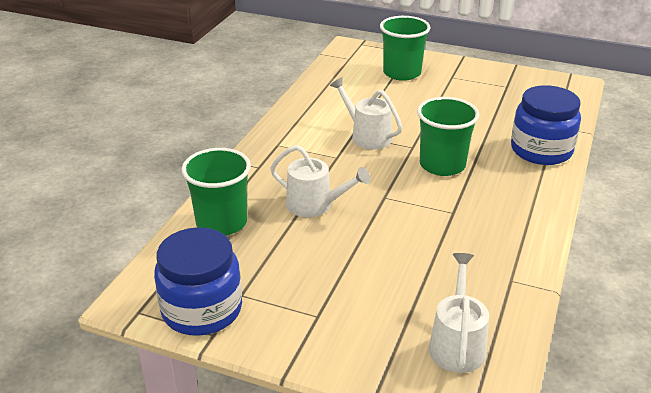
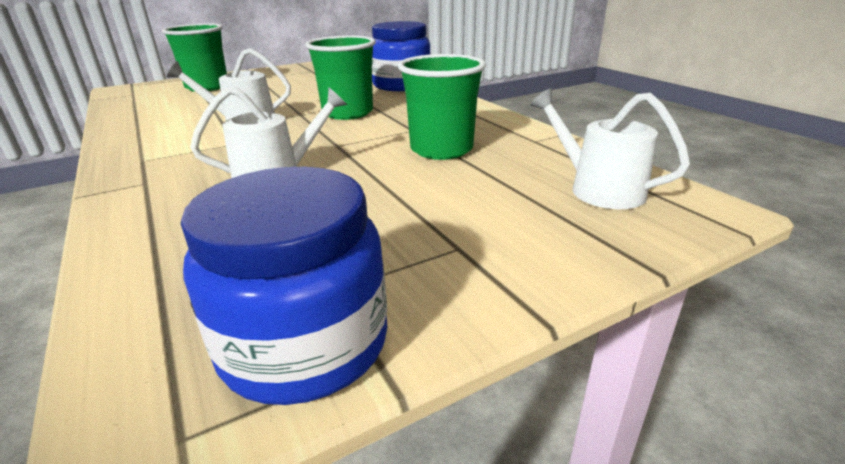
camera: 50 degrees left, 5 degrees down
green cup [181,148,251,236] -> green cup moved to [398,54,486,160]

